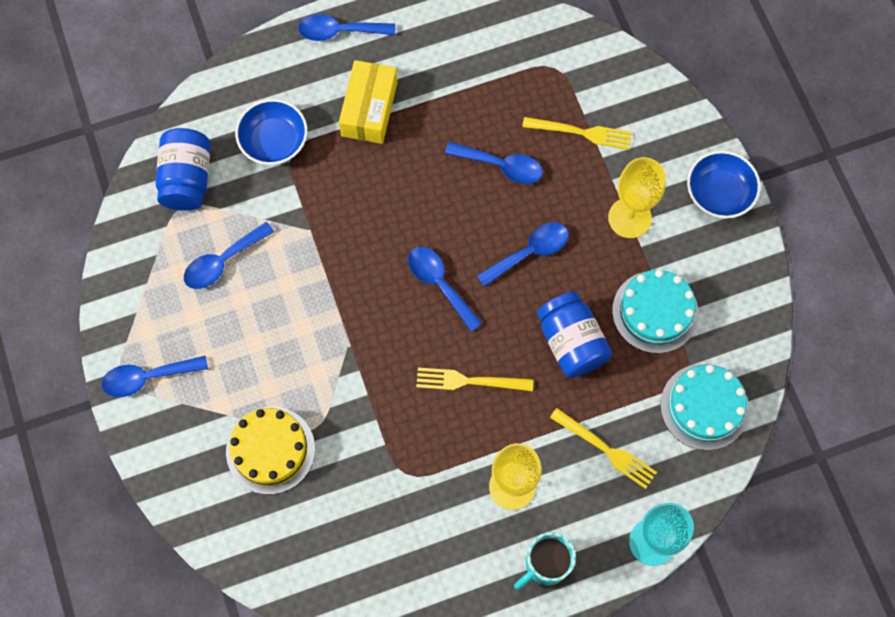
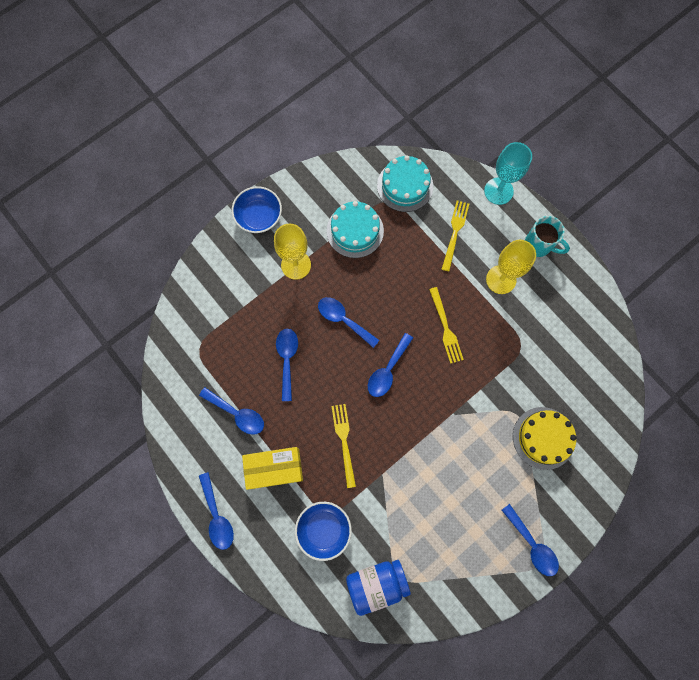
camera: 110 degrees left, 5 degrees up
blue spoon [184,222,274,289] -> blue spoon moved to [199,387,264,435]
yellow fork [522,117,632,150] -> yellow fork moved to [332,404,356,488]
blue jar [537,292,612,378] -> none

